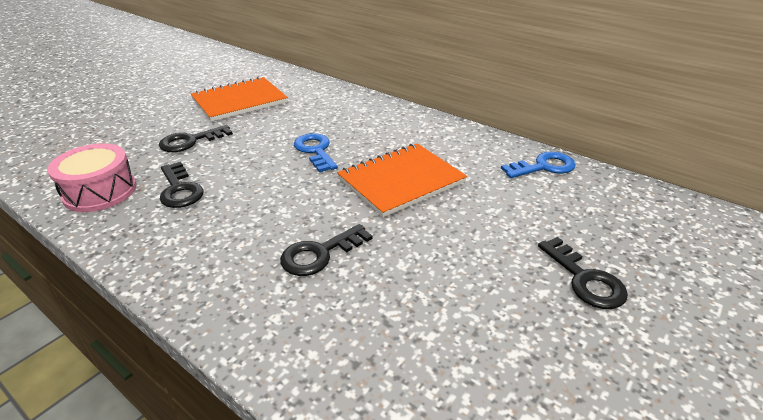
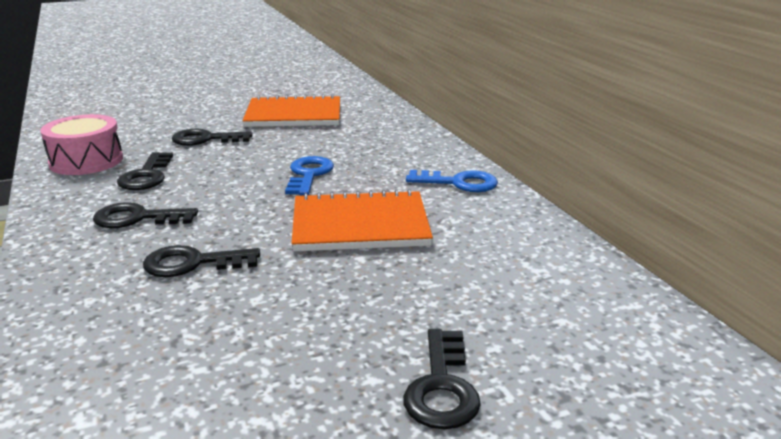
camera: 30 degrees right, 10 degrees down
blue key [501,152,576,178] -> blue key moved to [406,170,498,192]
none -> black key [93,202,198,228]

